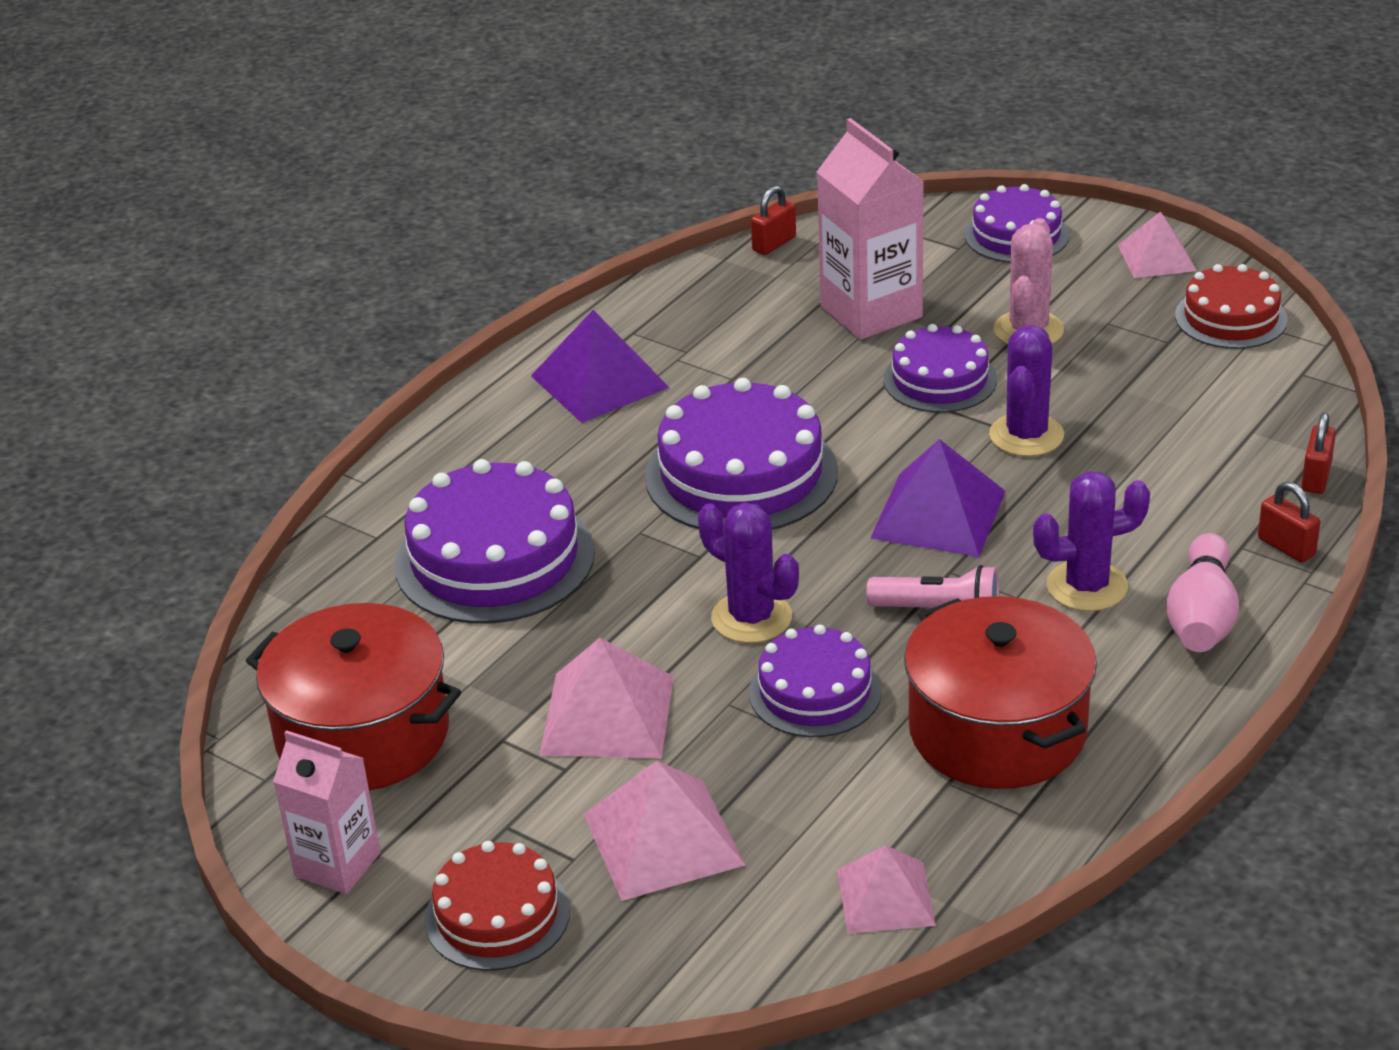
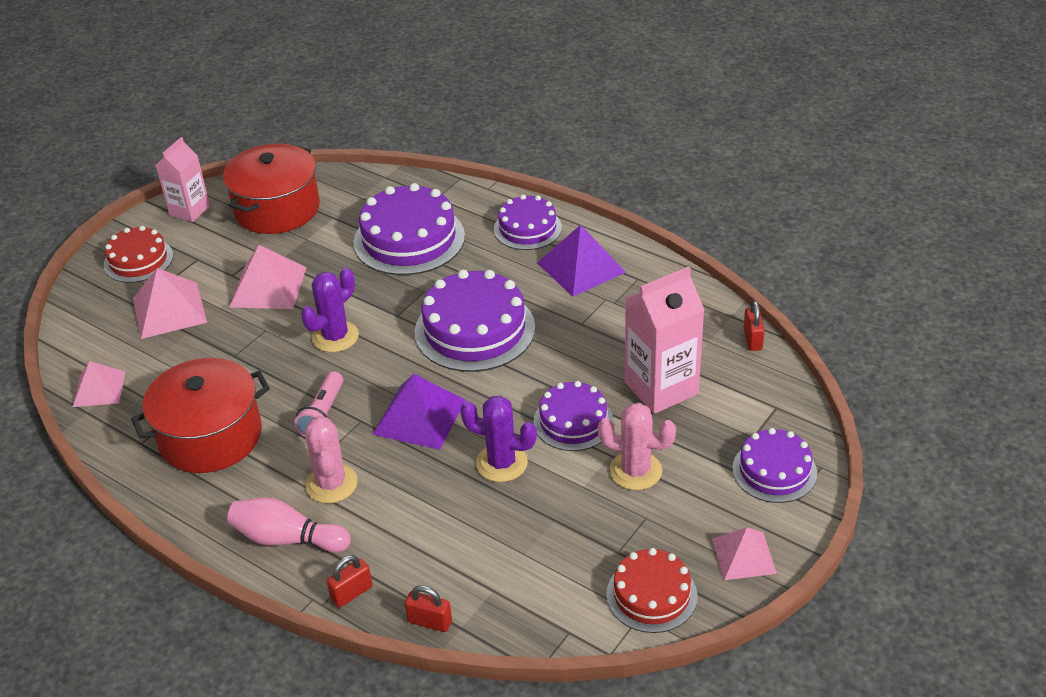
camera: 90 degrees right, 5 degrees up
purple cake [749,625,882,737] -> purple cake moved to [494,195,562,250]
red padlock [751,186,796,255] -> red padlock turned 45 degrees clockwise [743,301,765,351]
purple cactus [1033,471,1150,611] -> pink cactus [305,415,358,503]

